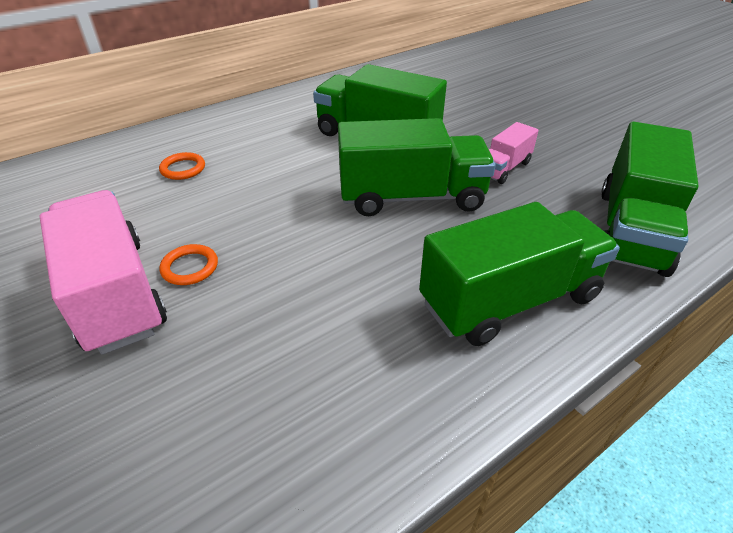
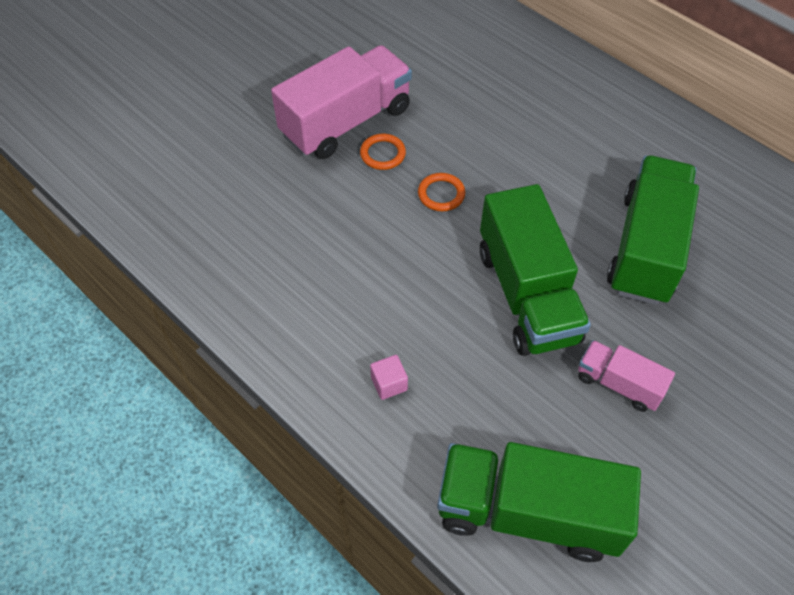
camera: 80 degrees right, 15 degrees up
orange ring [159,152,205,180] -> orange ring moved to [418,173,465,211]
green truck [419,202,620,346] -> pink cube [370,355,408,400]

